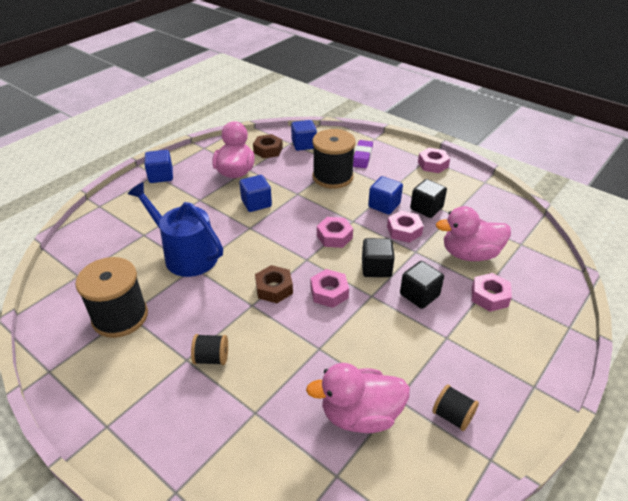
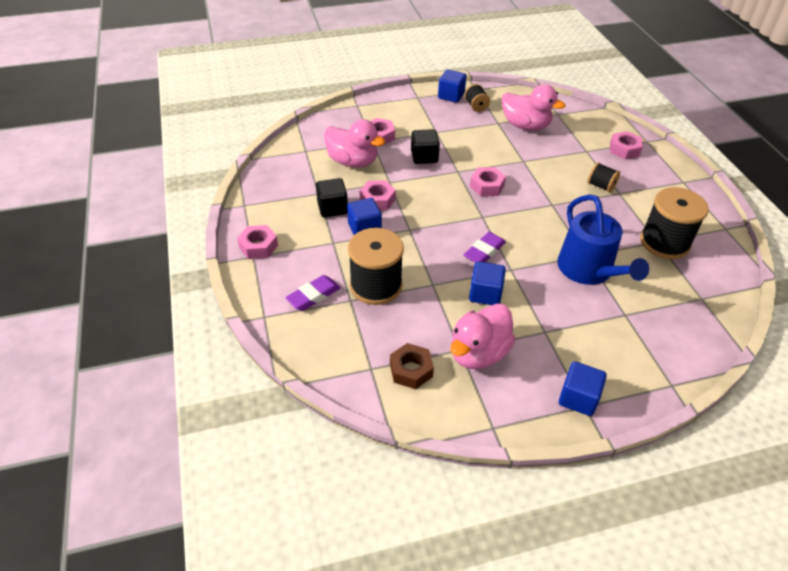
camera: 145 degrees left, 5 degrees up
brown nut [255,265,293,303] -> none
blue cube [291,120,317,151] -> blue cube moved to [438,70,466,103]
pink nut [317,217,353,248] -> pink nut moved to [610,131,643,159]
black cube [362,238,395,277] -> none
none -> purple eraser [464,232,506,263]

